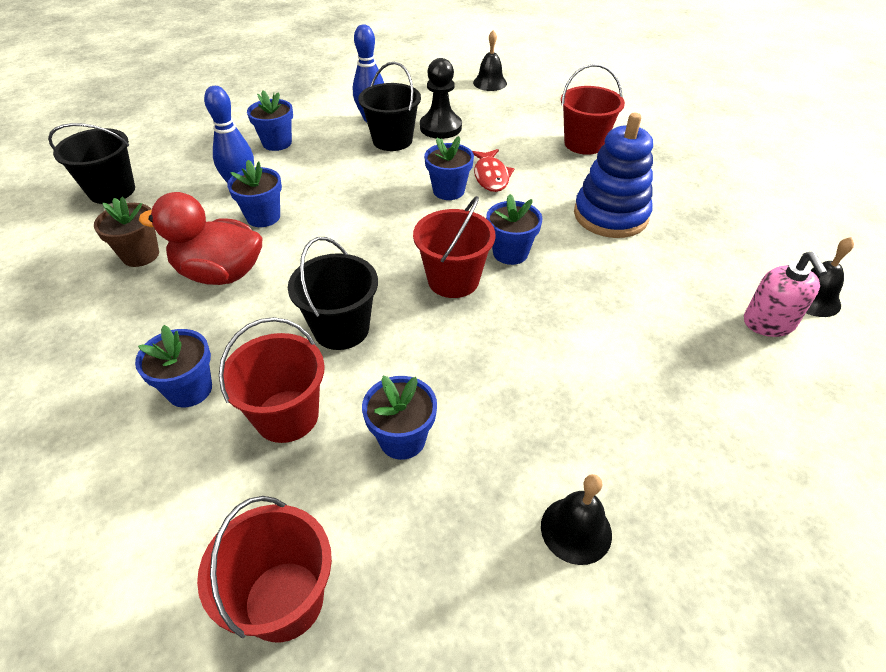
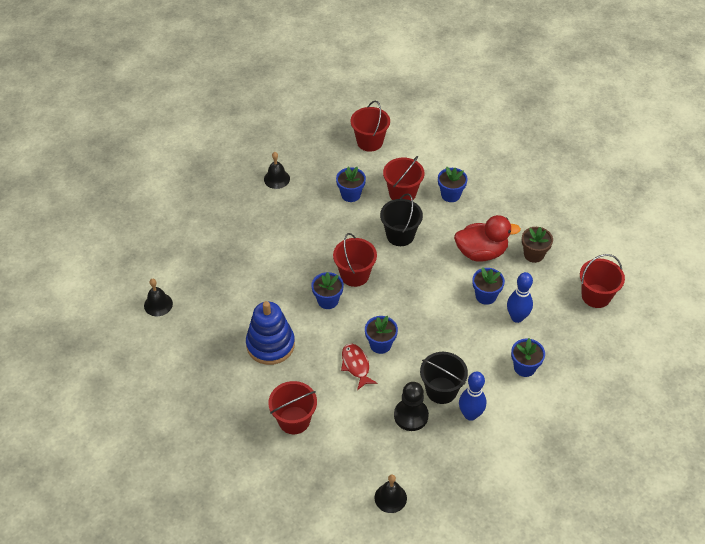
camera: 165 degrees right, 5 degrees up
black bucket [48,123,135,204] -> red bucket [580,254,625,308]
pink soap dispenser [744,251,828,337] -> none

